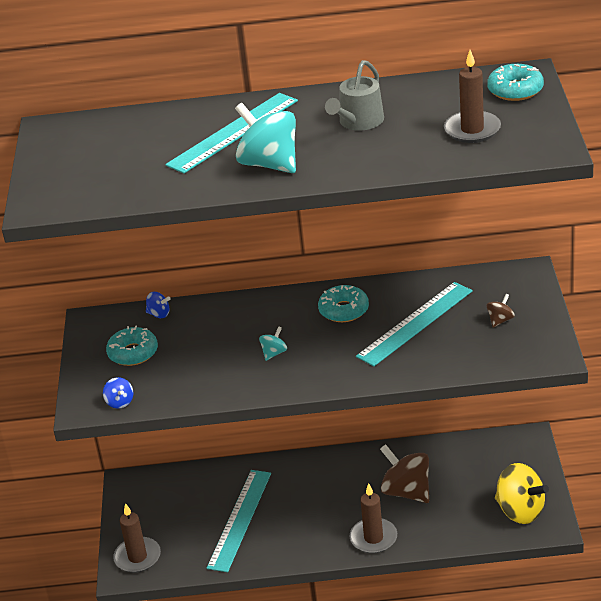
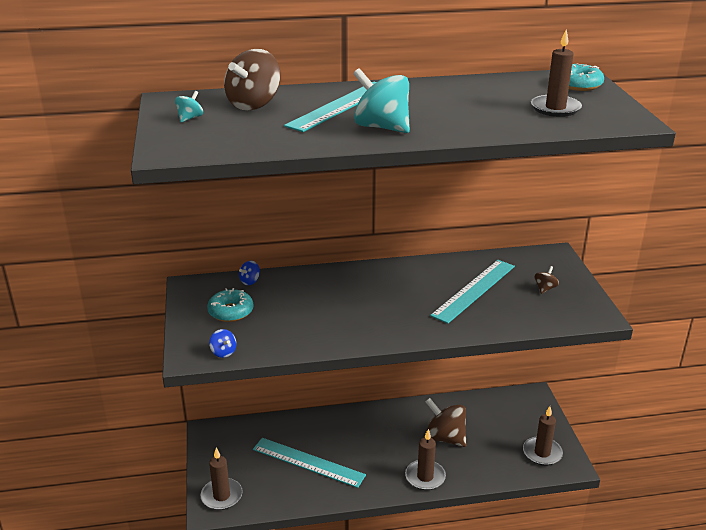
camera: 10 degrees left, 5 degrees down
blue spinning top [146,292,170,318] -> blue spinning top turned 120 degrees clockwise [239,261,260,285]
turquoise ruler [207,470,271,572] -> turquoise ruler turned 75 degrees counterclockwise [253,438,366,488]
turquoise spinning top [259,326,287,361] -> turquoise spinning top moved to [175,91,203,123]
turquoise donut [318,285,369,322] -> none
grey watering can [325,60,384,131] -> none
yellow spinning top [495,463,549,524] -> brown candle [523,406,563,466]
none -> brown spinning top [224,49,281,110]

